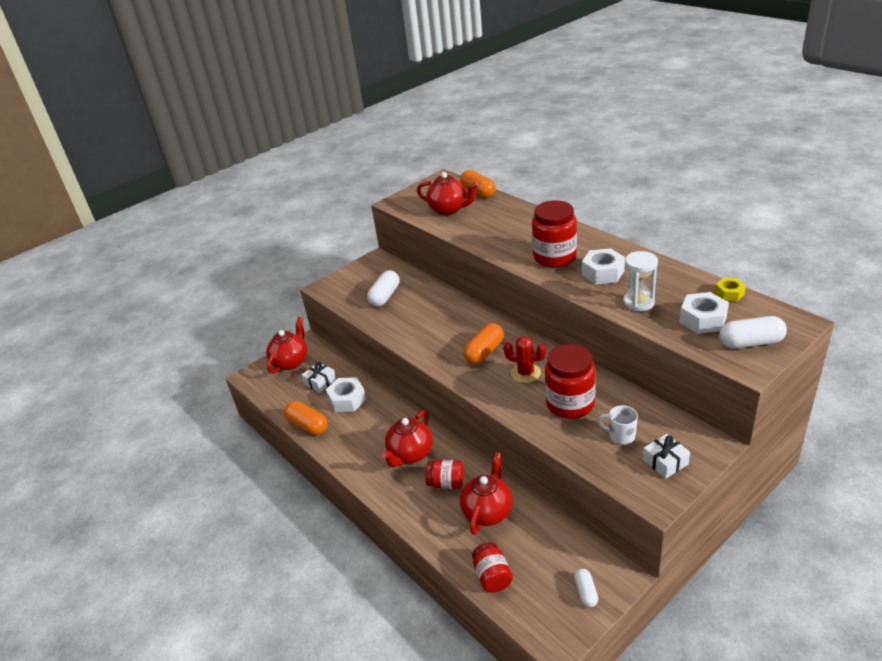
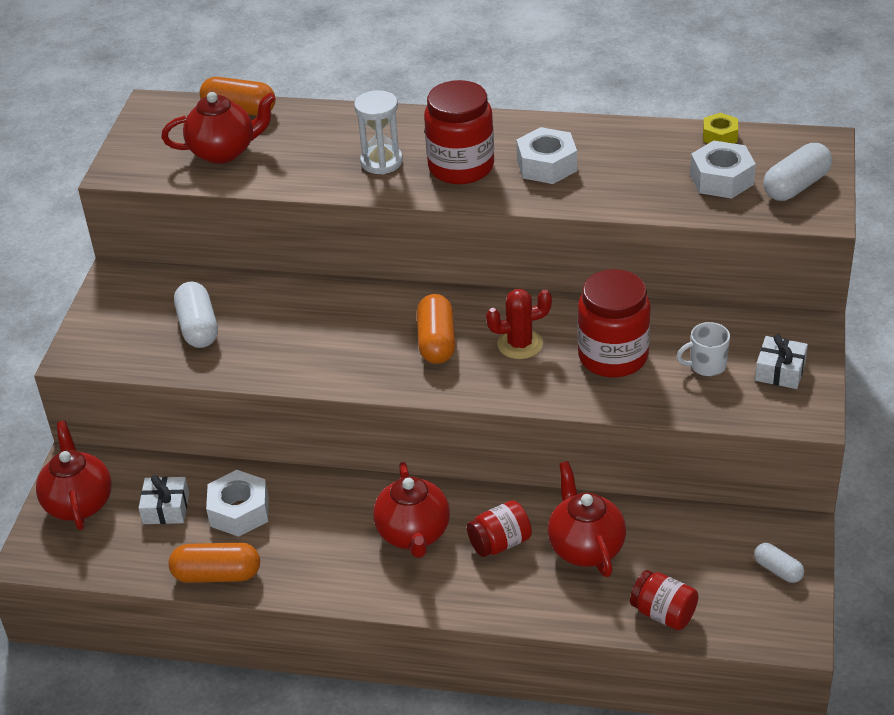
camera: 40 degrees left, 5 degrees up
white hourglass [623,251,658,311] -> white hourglass moved to [354,90,403,175]

